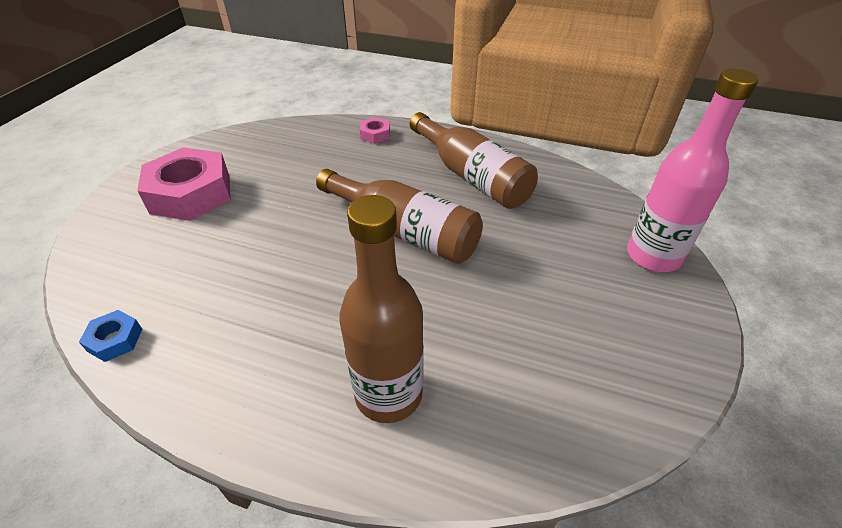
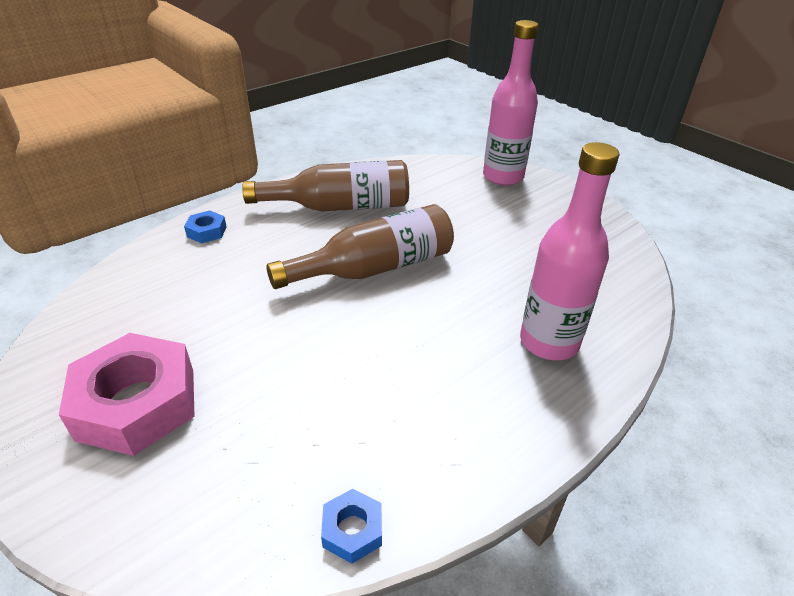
camera: 60 degrees left, 5 degrees down
brown bottle [339,195,424,423] -> pink bottle [520,142,620,360]
pink nut [360,117,390,144] -> blue nut [184,210,227,243]

